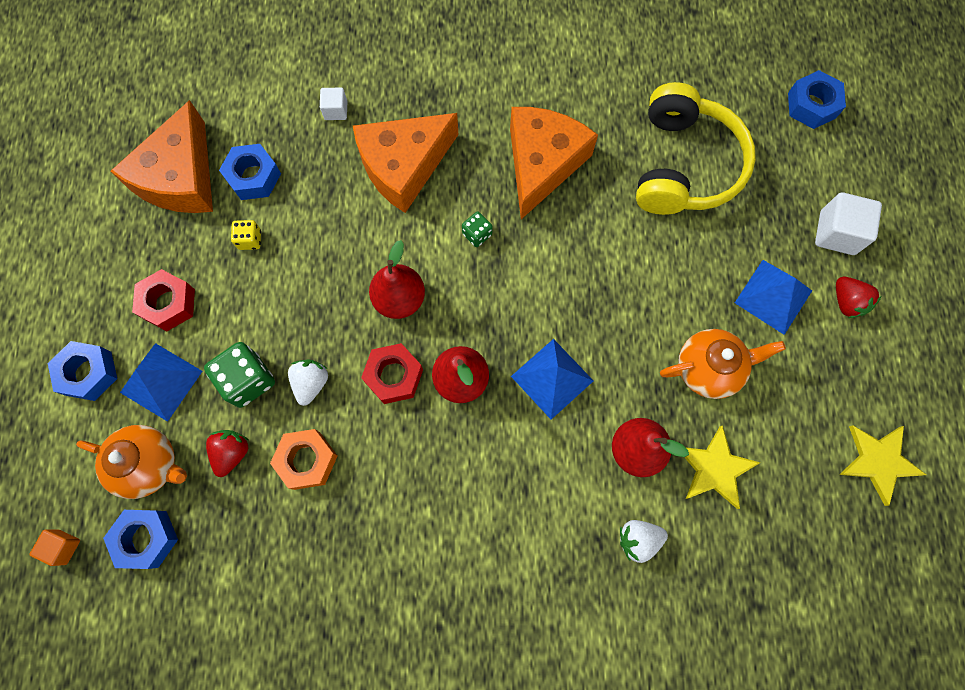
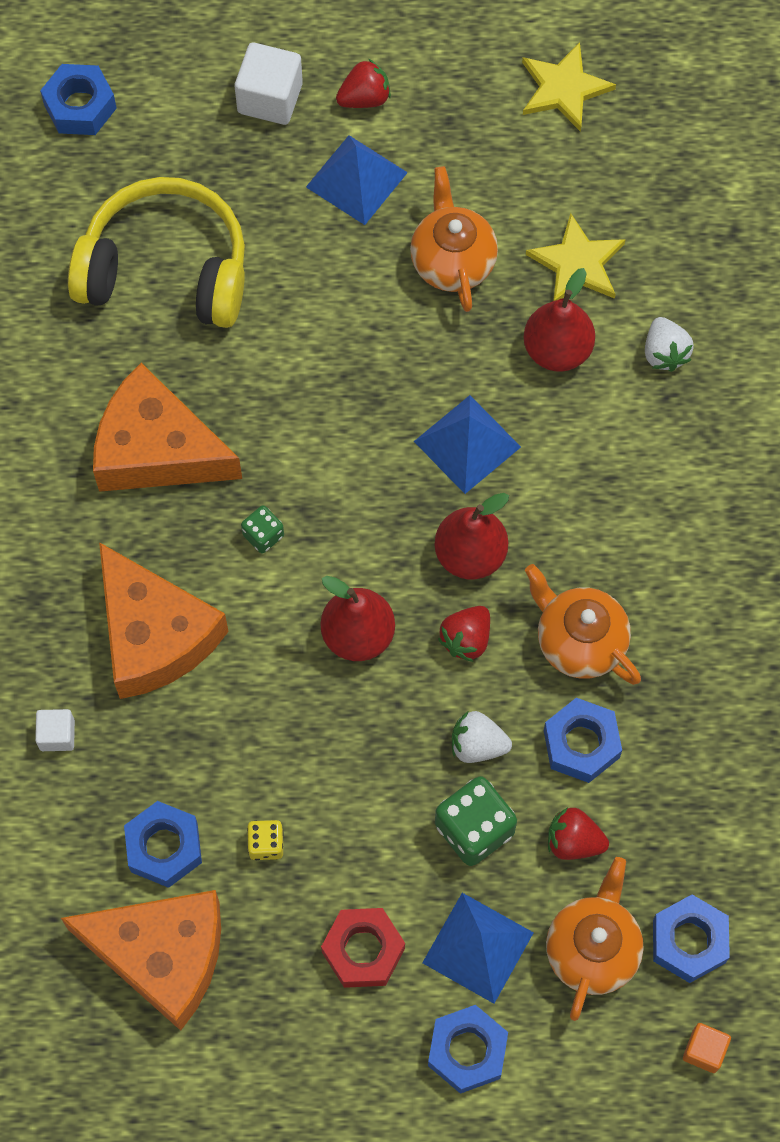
camera: 90 degrees left, 5 degrees down
orange nut [270,429,337,490] -> blue nut [544,698,622,783]
red nut [361,343,423,404] -> red strawberry [438,606,490,662]
none -> orange teapot [525,564,641,685]

